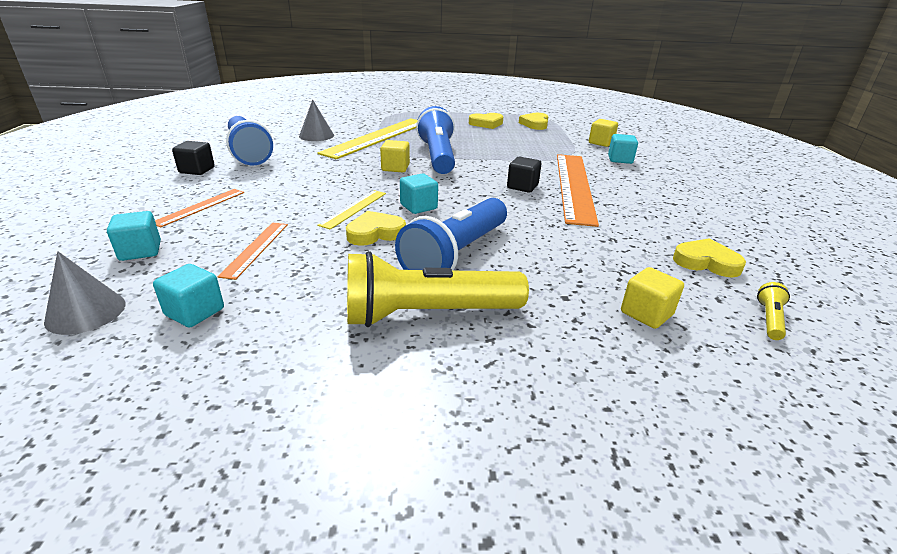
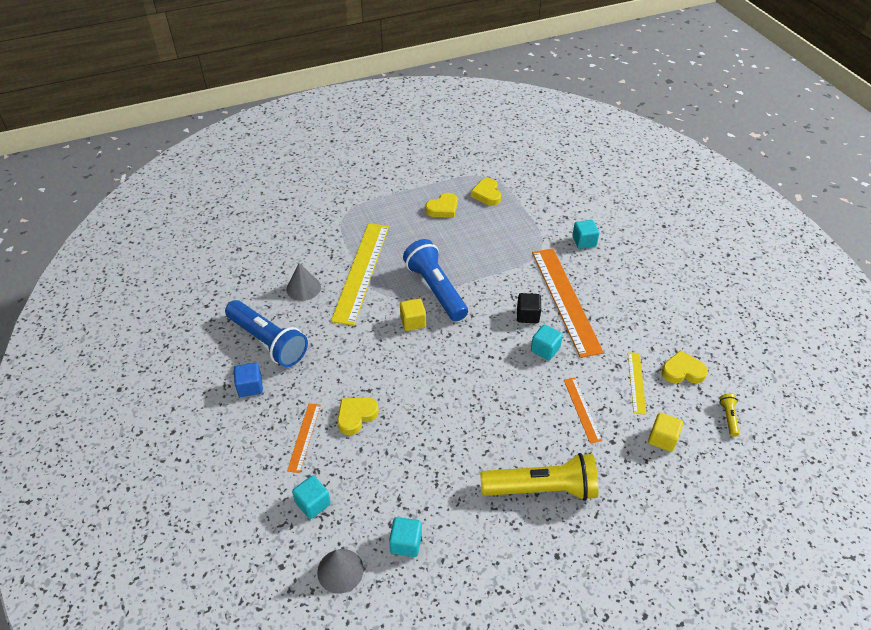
camera: 20 degrees left, 15 degrees up
black cube [172,141,215,175] -> blue cube [234,363,263,397]
orange ruler [218,223,288,280] -> orange ruler moved to [564,378,602,443]
yellow ruler [317,190,386,230] -> yellow ruler moved to [628,352,646,415]
yellow heart [346,211,406,246] -> yellow heart moved to [337,397,379,435]
yellow flashlight [347,251,529,327] -> yellow flashlight turned 150 degrees counterclockwise [480,453,598,501]
blue flashlight [395,198,507,271] -> none
turquoise cube [400,174,438,214] -> turquoise cube moved to [531,324,563,360]
yellow cube [589,119,618,147] -> none

